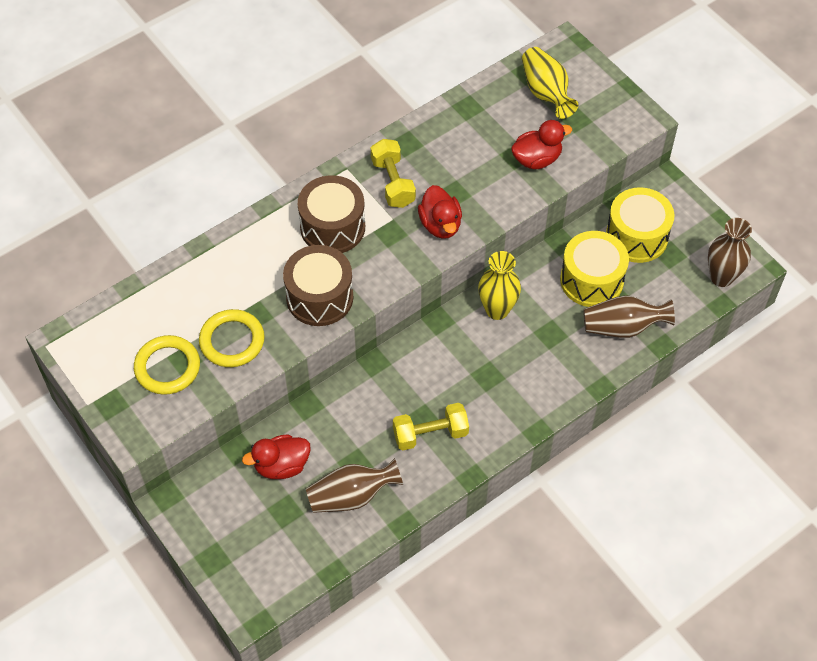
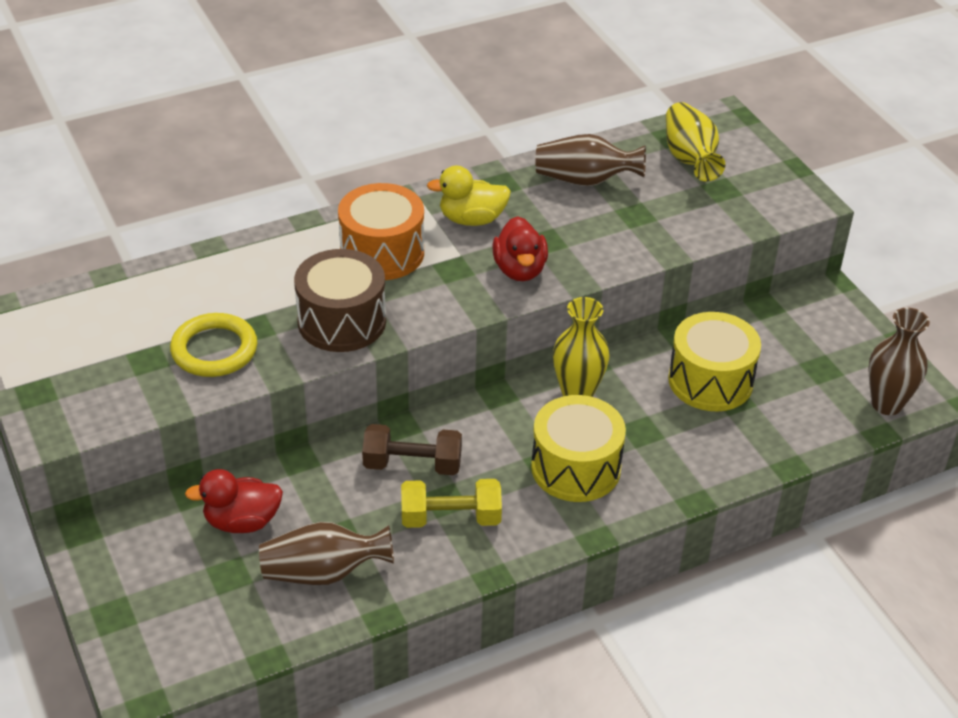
camera: 10 degrees right, 15 degrees down
yellow ring [134,335,200,395] -> none
brown drum [298,175,365,253] -> orange drum [338,183,424,280]
yellow dumbbell [371,139,416,208] -> yellow duck [427,166,511,226]
red duck [511,120,572,169] -> none
brown vase [583,295,675,338] -> brown vase moved to [535,134,646,186]
yellow drum [606,187,675,263] -> yellow drum moved to [531,395,626,502]
none -> brown dumbbell [362,424,462,475]

